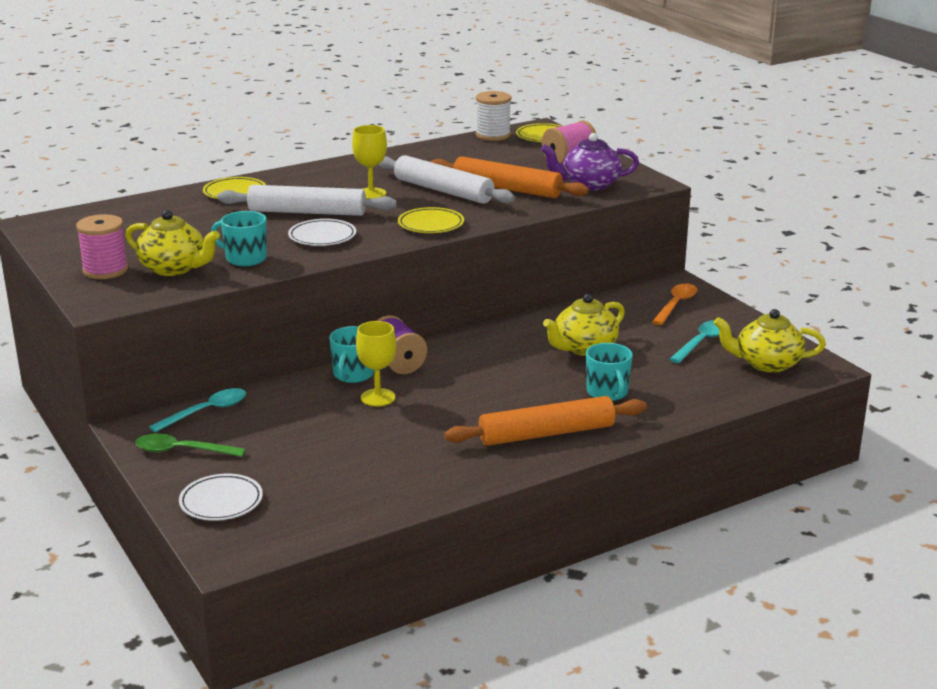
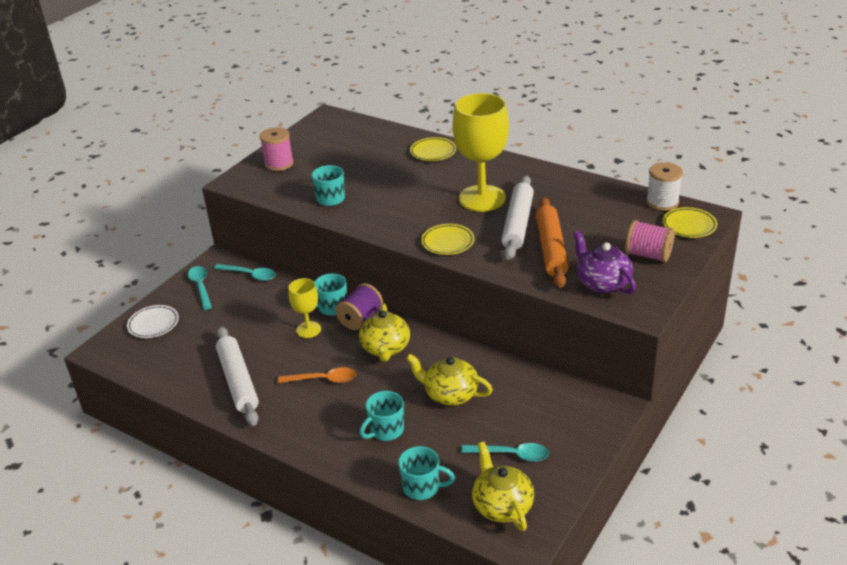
camera: 65 degrees right, 10 degrees up
yellow teapot [125,210,220,276] -> yellow teapot moved to [359,303,410,362]
green spoon [135,434,246,457] -> turquoise spoon [188,266,212,310]
white rolling pin [218,185,397,216] -> white rolling pin moved to [216,326,259,426]
white plate [288,219,356,246] -> none
yellow goblet [352,125,387,199] -> yellow goblet [453,93,509,212], size x1.96
orange rolling pin [444,396,647,446] -> none
orange spoon [652,284,697,325] -> orange spoon moved to [277,367,356,383]
none -> turquoise mug [398,446,455,500]

